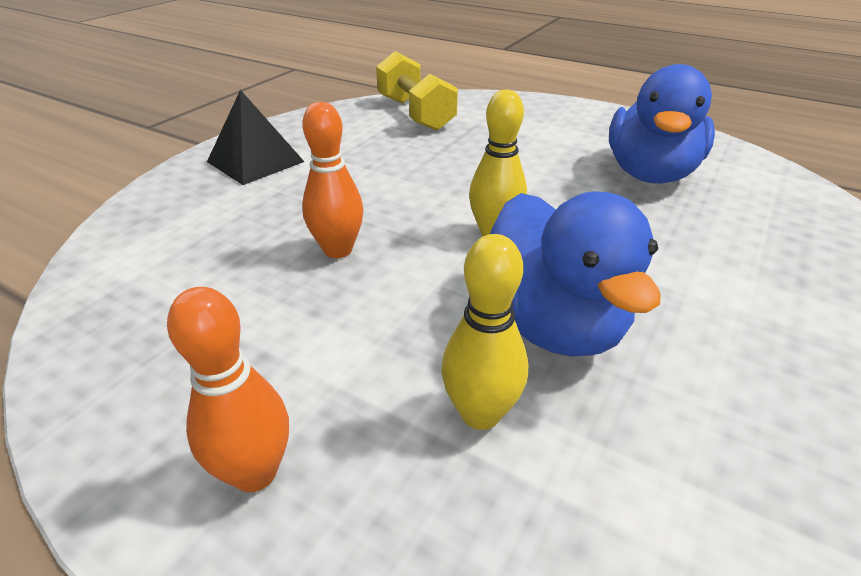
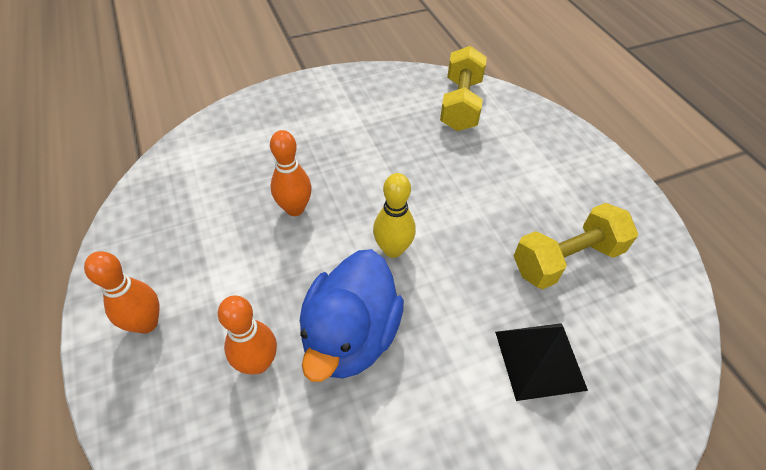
camera: 35 degrees right, 15 degrees up
black pyramid [207,90,304,185] -> black pyramid moved to [495,323,588,401]
yellow bowling pin [441,234,528,430] -> orange bowling pin [218,296,277,374]
blue duck [609,64,715,184] -> yellow dumbbell [514,203,638,289]

